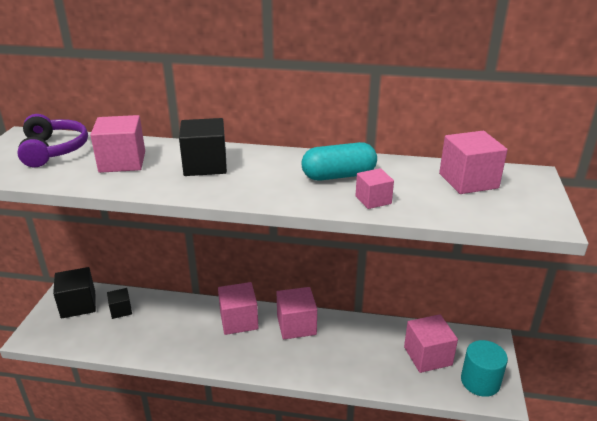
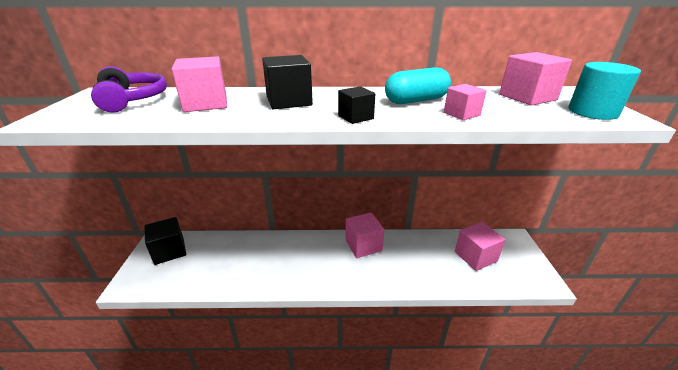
camera: 10 degrees left, 0 degrees up
black cube [107,288,132,319] -> black cube moved to [338,86,375,124]
pink cube [218,282,259,335] -> none
turquoise cylinder [461,340,508,397] -> turquoise cylinder moved to [568,62,641,120]

